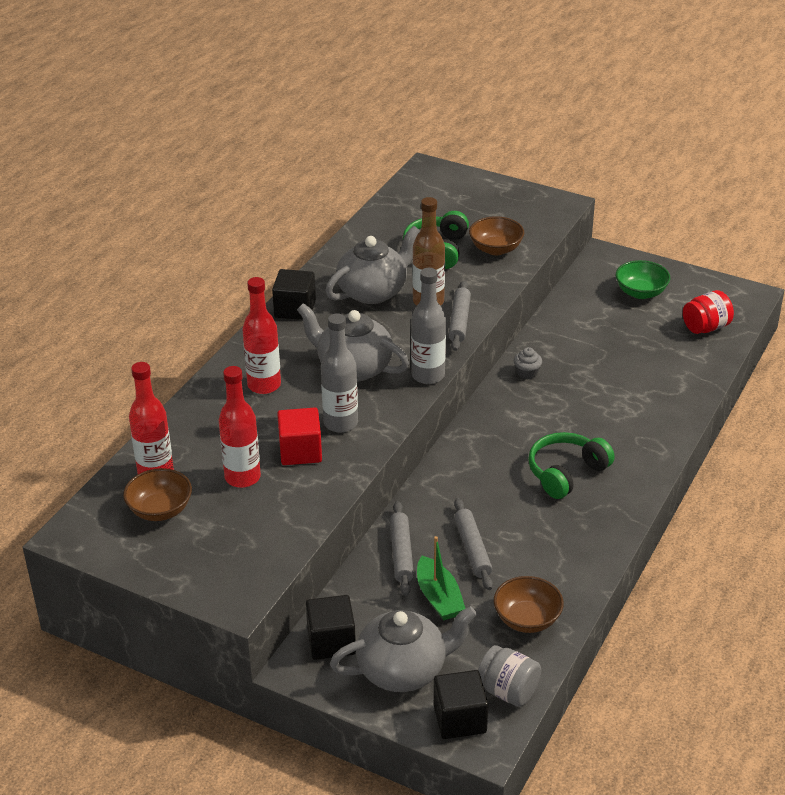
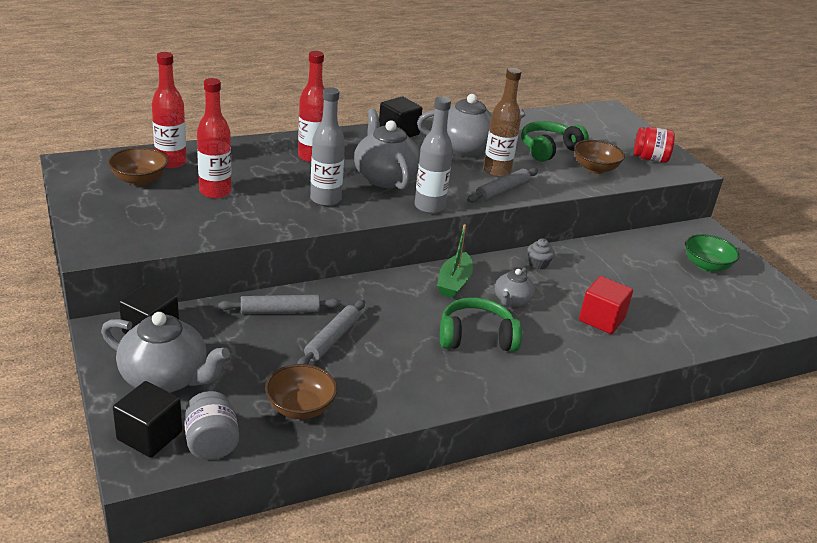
camera: 35 degrees right, 5 degrees down
red cube [277,408,322,465] -> red cube moved to [579,276,633,334]
grey rolling pin [390,501,414,596] -> grey rolling pin turned 45 degrees clockwise [218,295,341,314]
green boat [417,536,466,620] -> green boat moved to [437,224,473,298]
red jar [683,290,734,334] -> red jar moved to [634,127,675,163]
none -> grey teapot [495,268,535,307]

